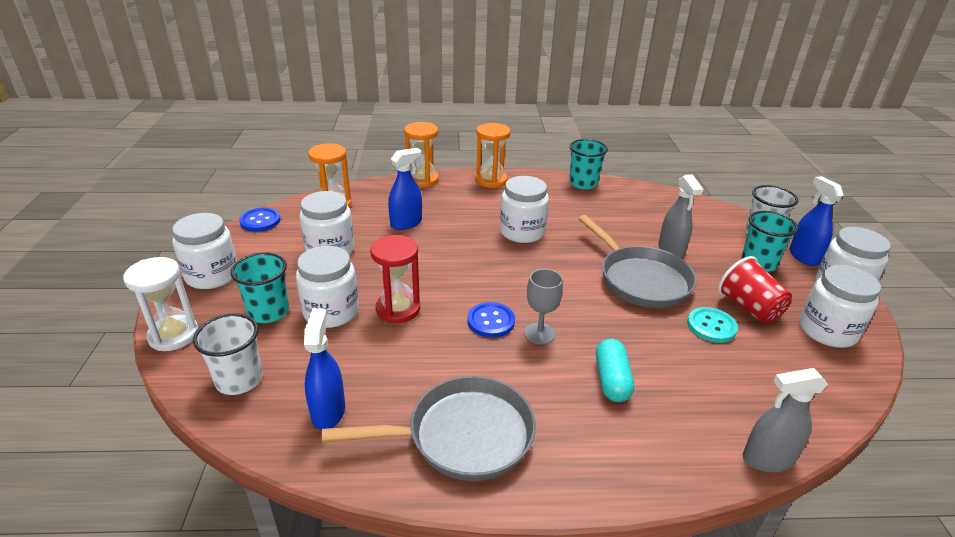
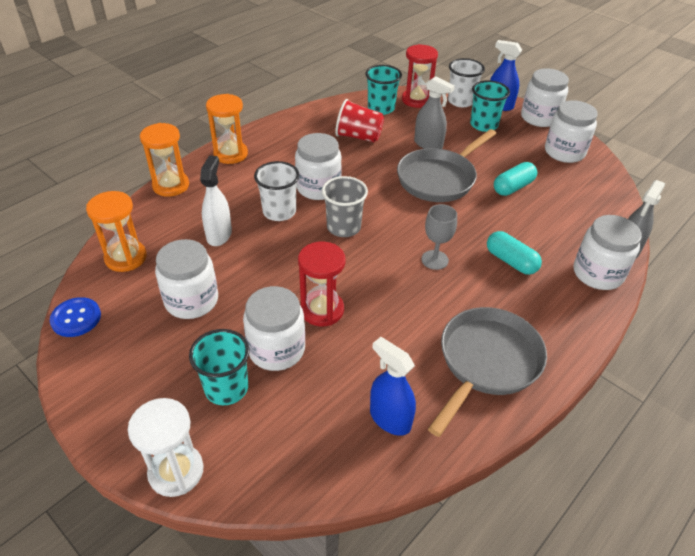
camera: 45 degrees left, 10 degrees up
white jar [172,213,237,289] -> white jar moved to [574,215,642,290]
white cup [193,313,262,395] -> white cup moved to [254,161,299,221]
blue spray bottle [388,148,422,230] -> white spray bottle [200,155,232,246]
blue button [467,302,515,338] -> none
turquoise cup [569,139,608,189] -> turquoise cup moved to [365,65,402,115]
grey pan [578,215,697,308] -> grey pan turned 120 degrees clockwise [397,129,496,202]
turquoise button [687,307,738,343] -> turquoise capsule [494,162,537,196]
red cup [718,256,792,323] -> red cup moved to [335,99,384,143]
none -> grey cup [322,176,368,237]
none -> red hourglass [402,44,438,108]

